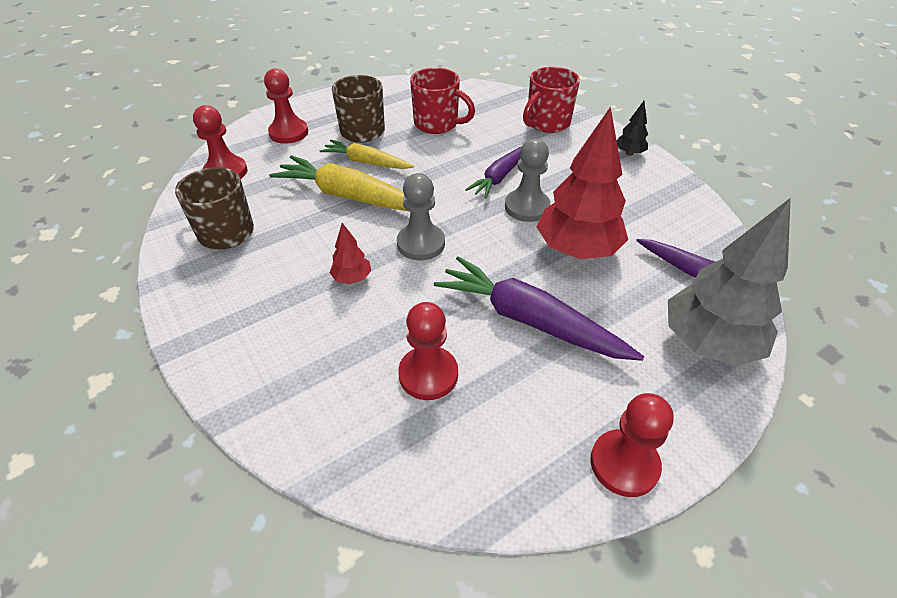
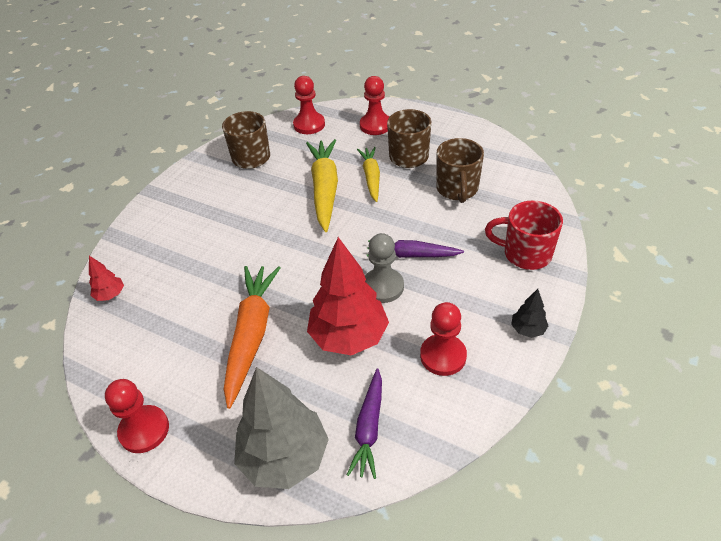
camera: 65 degrees right, 0 degrees up
red tree [329,223,371,284] -> red tree moved to [89,256,124,301]
grey pawn [397,173,445,260] -> none
red pawn [398,302,458,400] -> red pawn moved to [420,302,467,376]
red mug [410,68,475,134] -> brown mug [436,138,484,203]
purple carrot [434,256,644,361] -> orange carrot [224,266,280,409]

